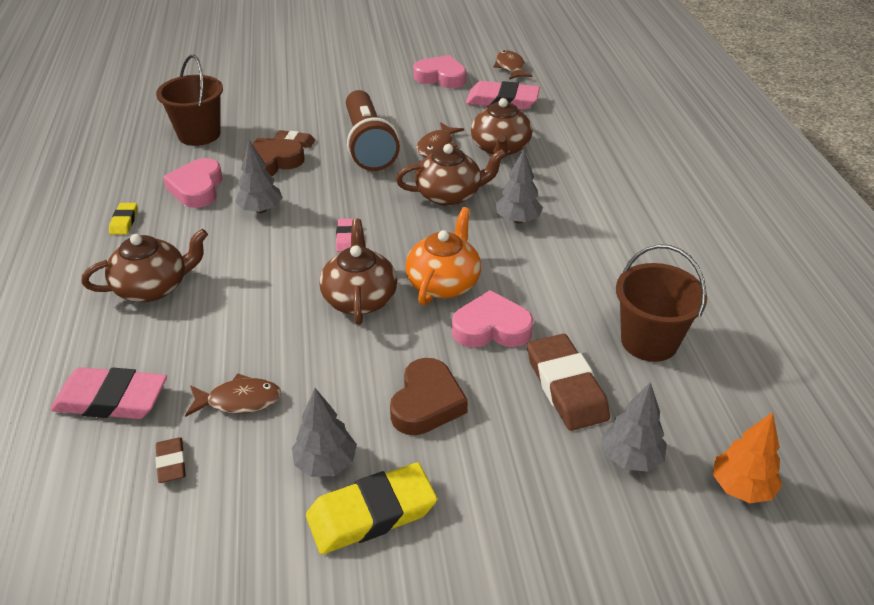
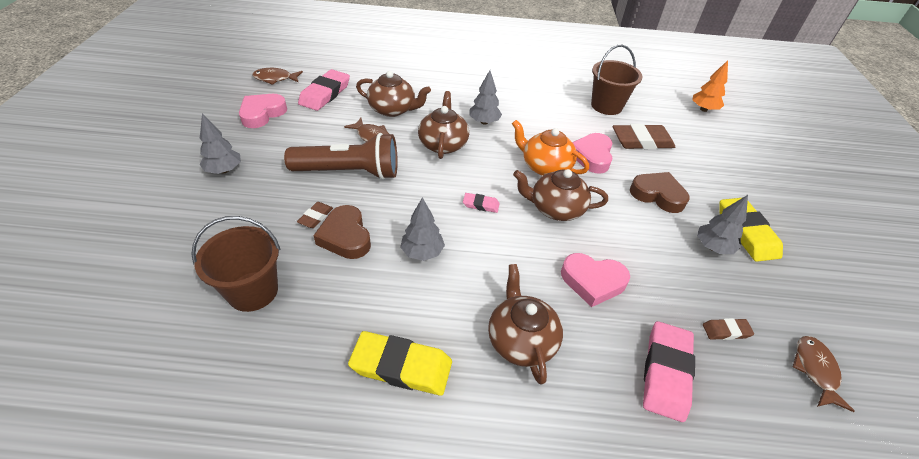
camera: 80 degrees left, 5 degrees up
yellow eraser [109,203,138,234] -> yellow eraser [348,331,452,396], size x2.00
pink heart [163,158,223,208] -> pink heart moved to [561,253,630,307]
brown fish [185,373,281,417] -> brown fish moved to [793,336,855,412]
grey tree [602,382,667,472] -> grey tree moved to [199,114,241,174]

